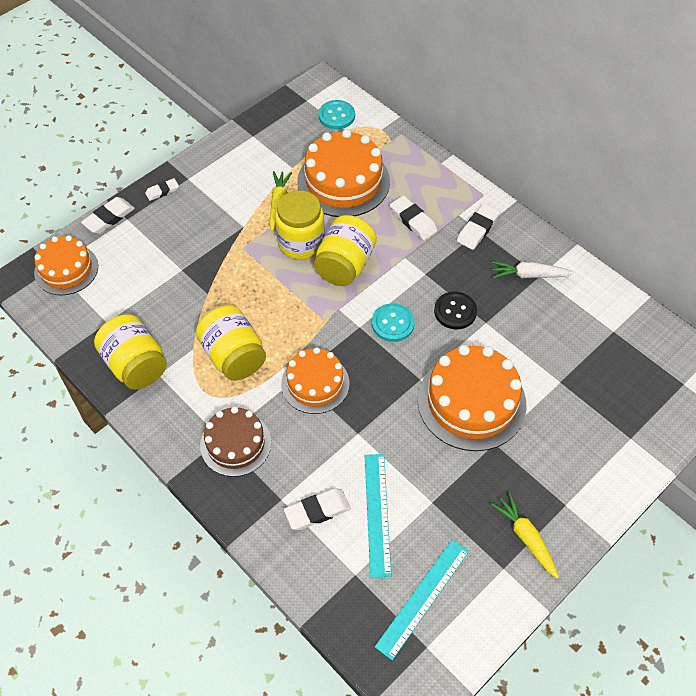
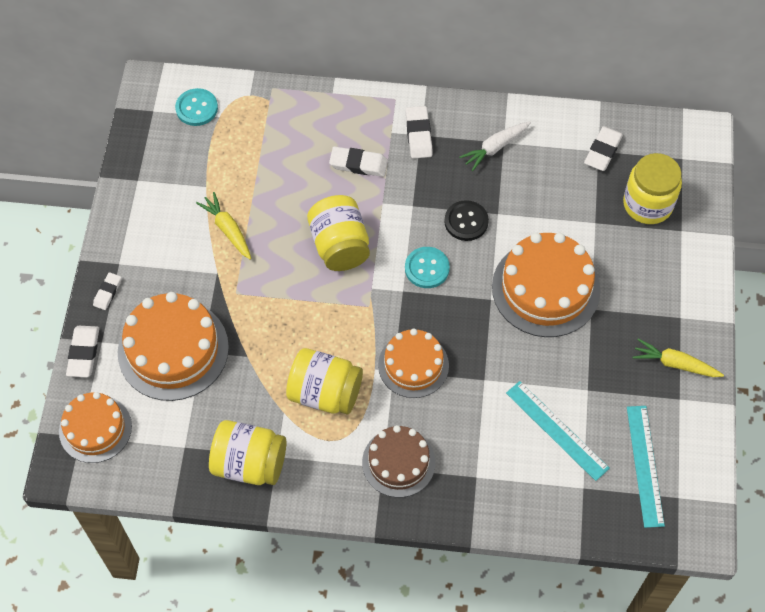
camera: 40 degrees left, 5 degrees up
yellow jar [275,190,325,260] -> yellow jar moved to [623,153,682,224]
white eraser [284,488,351,530] -> white eraser moved to [584,126,623,171]
orange cake [297,129,390,217] -> orange cake moved to [118,292,229,401]

